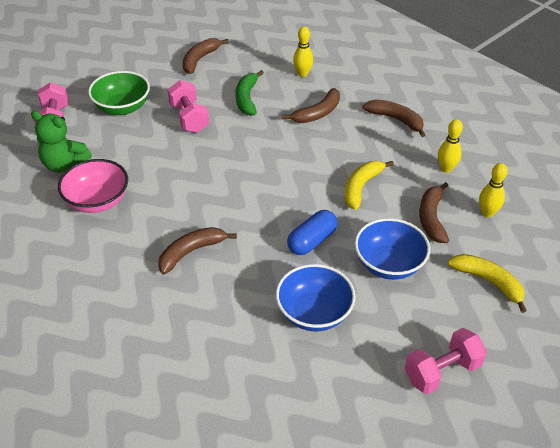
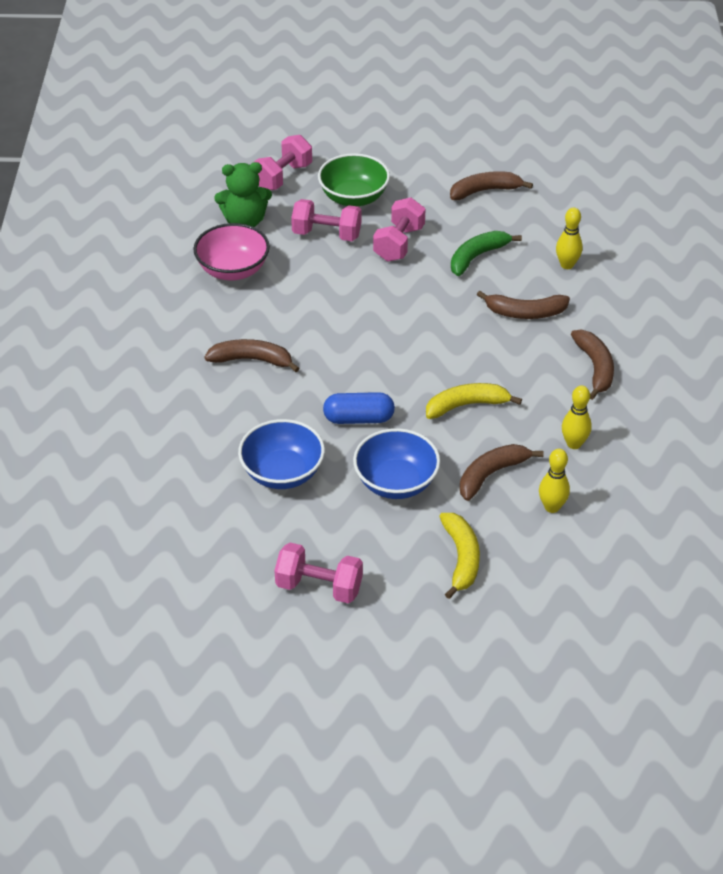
camera: 45 degrees right, 0 degrees up
green teddy bear [31,111,92,173] -> green teddy bear turned 75 degrees counterclockwise [214,162,272,227]
none -> pink dumbbell [291,199,361,241]

